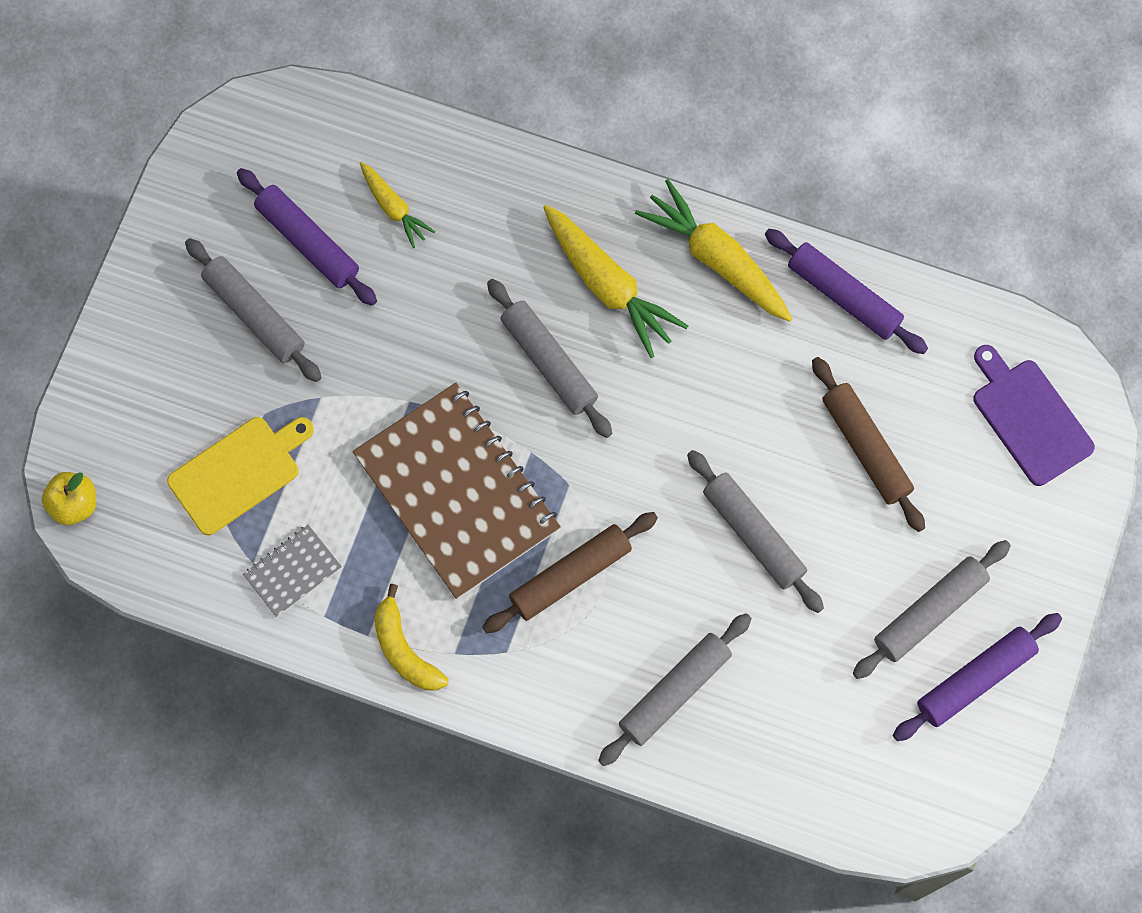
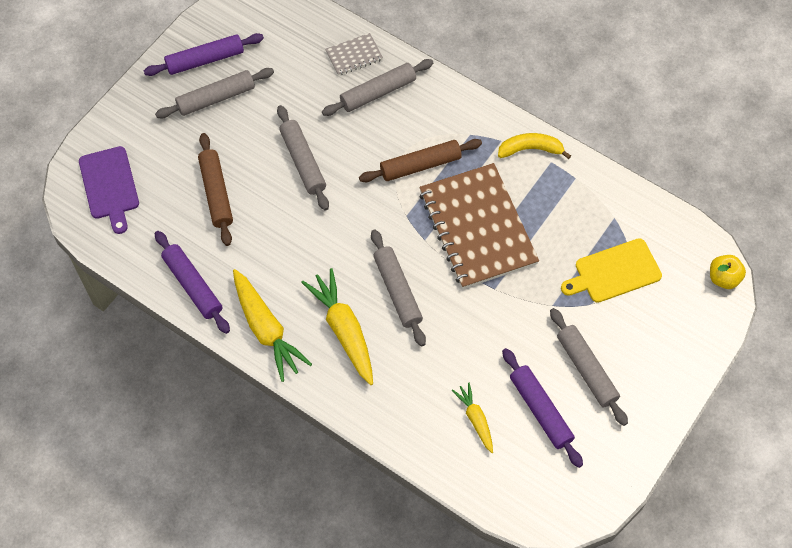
camera: 165 degrees left, 10 degrees down
grey notebook [243,525,342,617] -> grey notebook moved to [325,33,383,76]
yellow banana [375,584,449,691] -> yellow banana turned 75 degrees counterclockwise [498,133,571,159]

